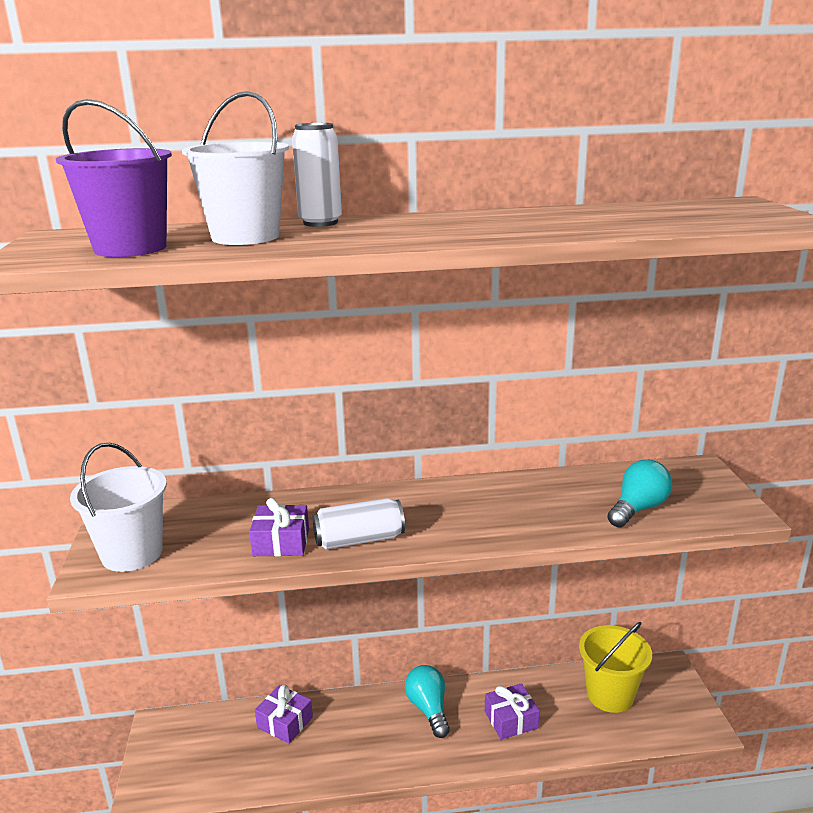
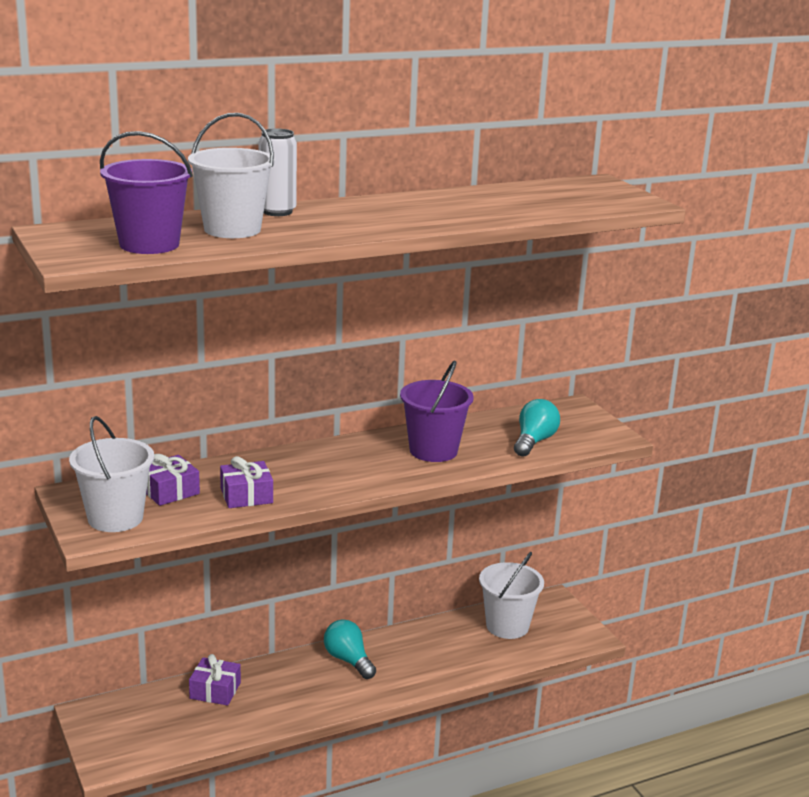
camera: 20 degrees left, 0 degrees up
white can [313,498,405,550] -> none
purple gift [485,683,540,740] -> purple gift moved to [146,454,200,506]
yellow bucket [579,622,652,713] -> white bucket [479,552,544,639]
none -> purple bucket [400,361,474,462]

